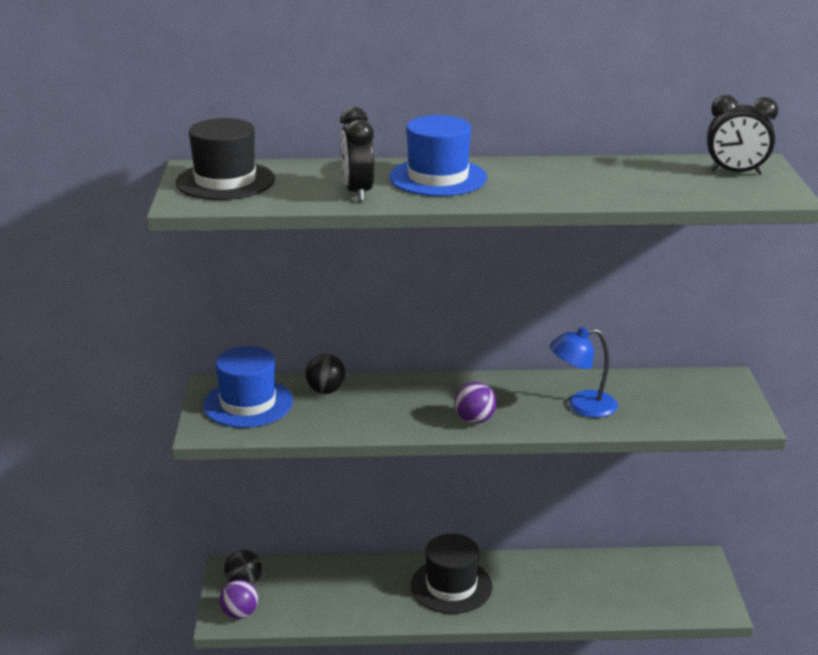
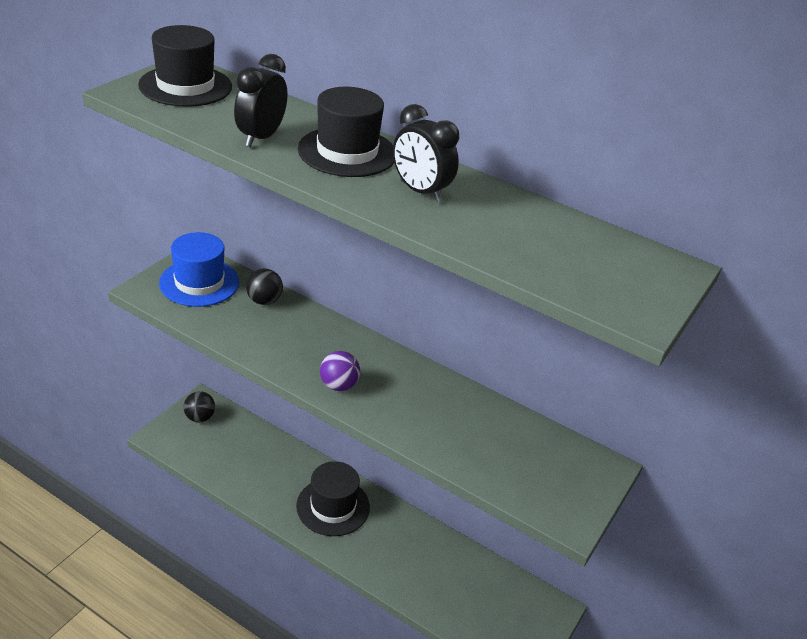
camera: 30 degrees right, 10 degrees up
purple ball [219,580,258,619] -> none
blue hat [389,115,487,196] -> black hat [298,87,394,177]
blue lamp [550,327,618,418] -> none
black clock [707,95,778,175] -> black clock moved to [393,104,459,203]

